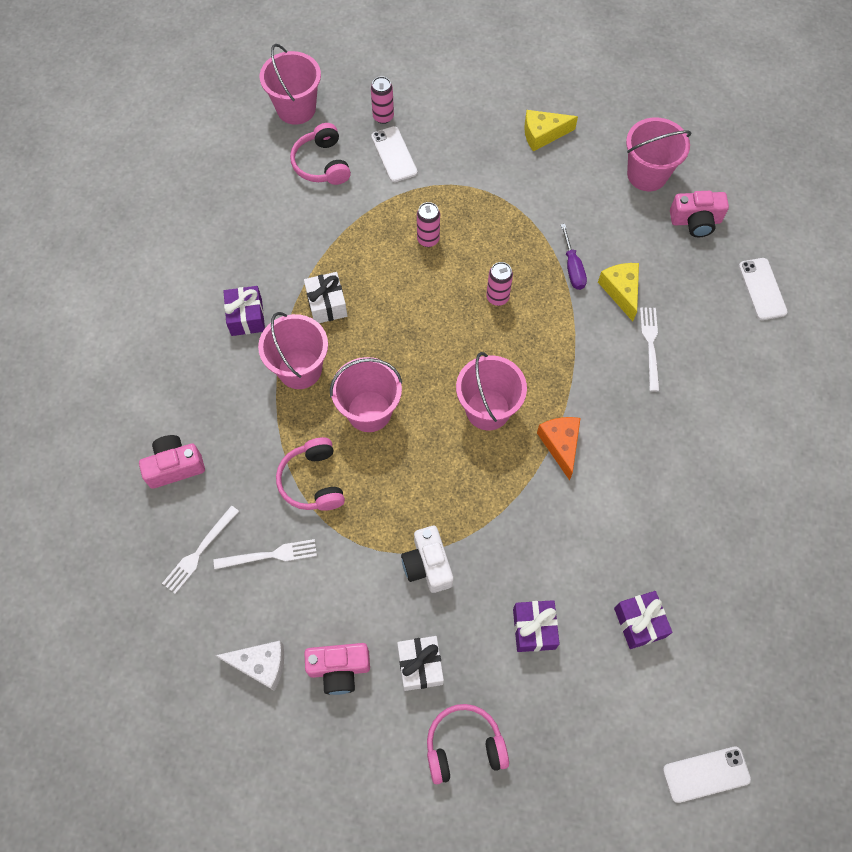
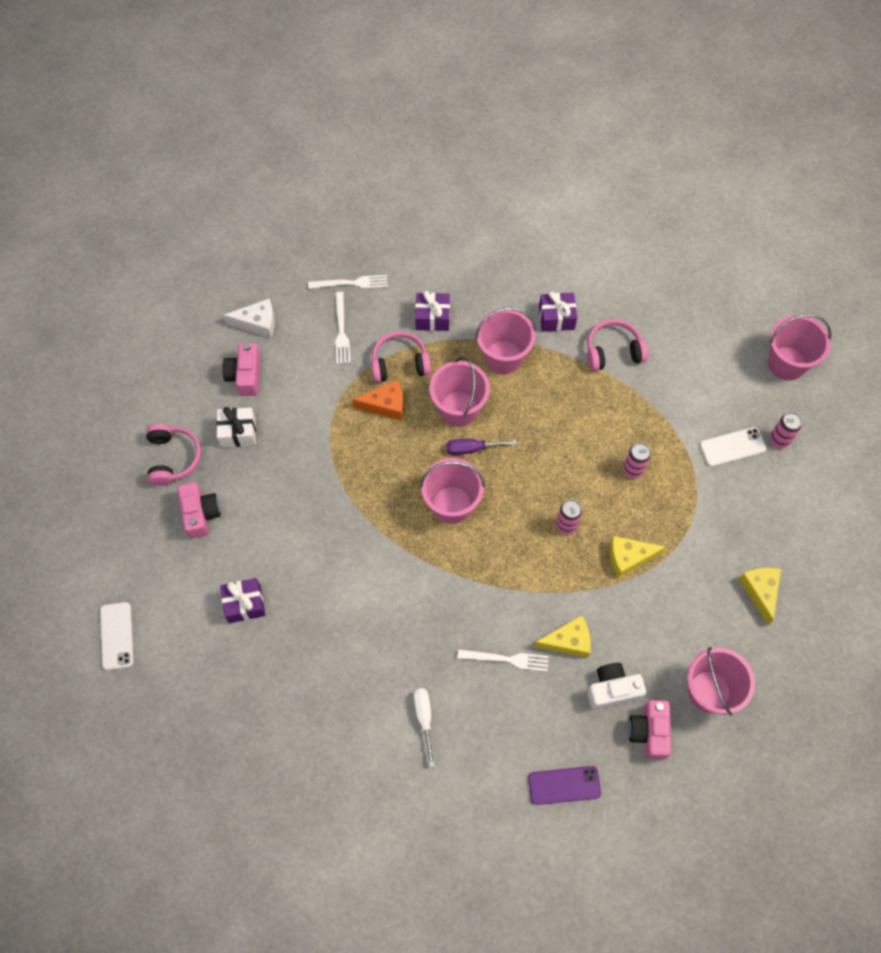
camera: 95 degrees right, 0 degrees up
pink camera [139,435,205,489] -> pink camera moved to [177,482,221,539]
white fork [162,506,239,594] -> white fork turned 135 degrees clockwise [308,275,388,289]
white cheese [215,641,284,691] -> white cheese turned 105 degrees counterclockwise [223,299,275,338]
pink headphones [290,123,351,185] -> pink headphones moved to [587,319,648,371]
white gift [304,272,347,323] -> none
white camera [401,526,454,593] -> white camera moved to [587,663,646,710]
purple gift [513,600,560,652] -> purple gift moved to [415,290,450,331]
orange cheese [537,417,581,481] -> orange cheese moved to [352,380,404,420]
purple screwdriver [561,224,587,290] -> purple screwdriver moved to [446,439,517,455]
white phone [739,258,788,320] -> purple phone [528,766,601,805]
none -> white screwdriver [413,688,435,767]
none -> yellow cheese [610,536,666,578]

